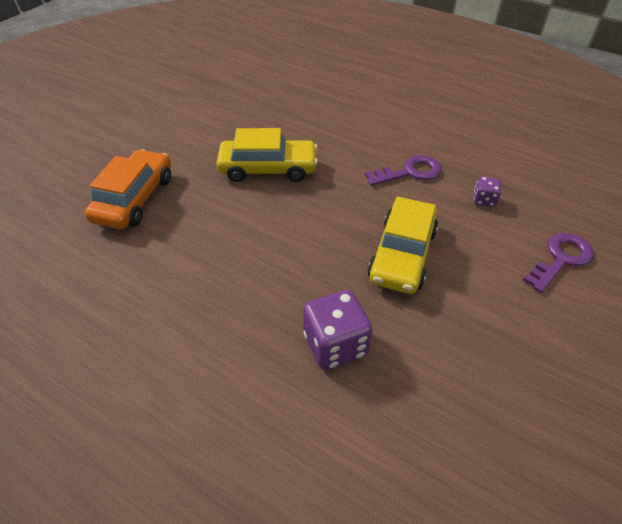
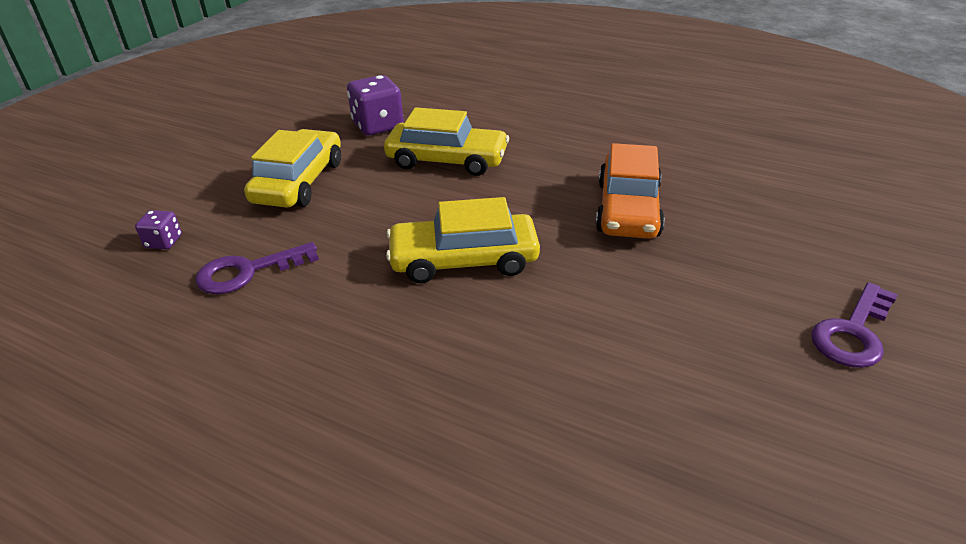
camera: 175 degrees right, 10 degrees down
purple key [523,233,594,293] -> purple key moved to [811,282,898,368]
none -> yellow car [384,107,509,176]

